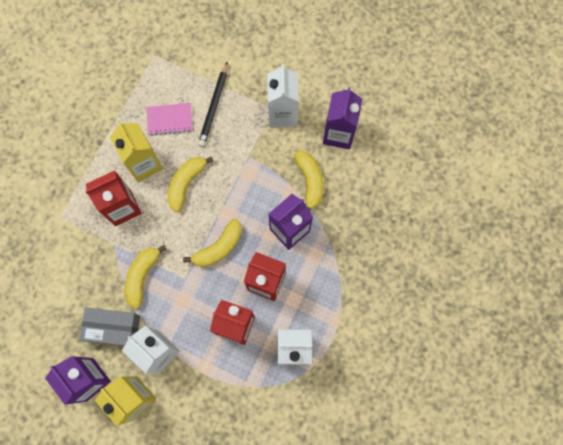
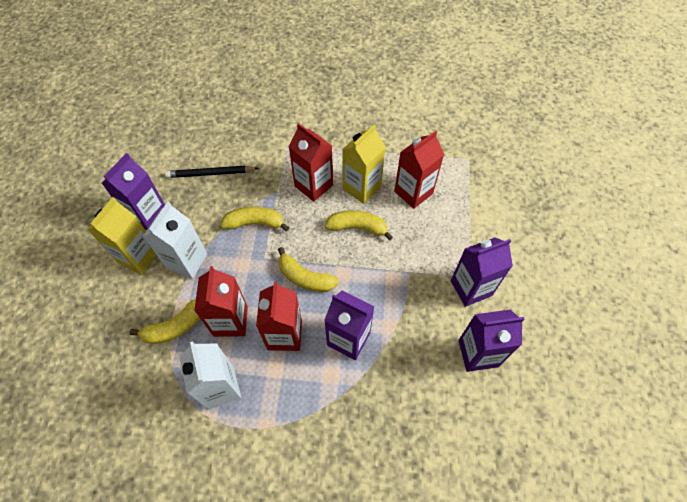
camera: 70 degrees right, 15 degrees down
grey box [79,307,140,346] -> none
pink notebook [146,103,193,136] -> red carton [394,131,444,209]
black pencil [198,61,228,147] -> black pencil moved to [165,166,259,178]
white carton [267,64,299,127] -> purple carton [451,237,513,307]
yellow banana [294,151,324,211] -> yellow banana moved to [129,299,200,344]

